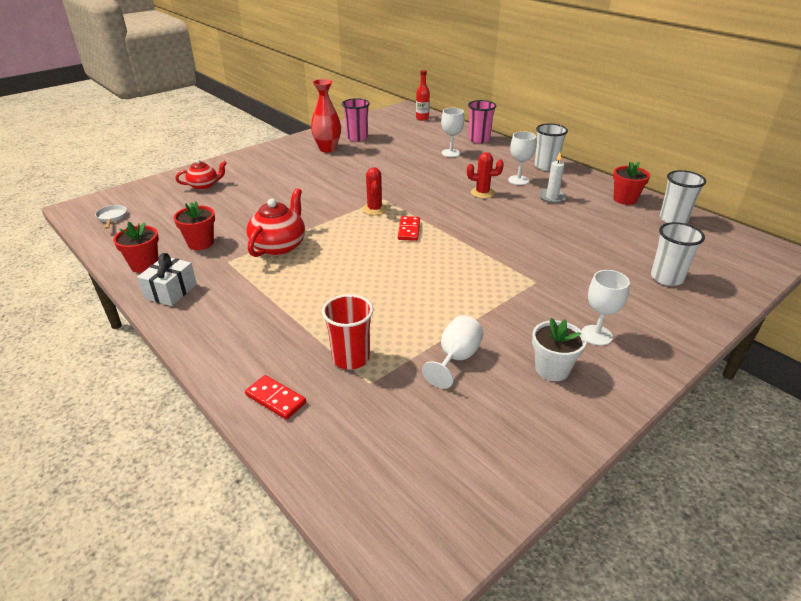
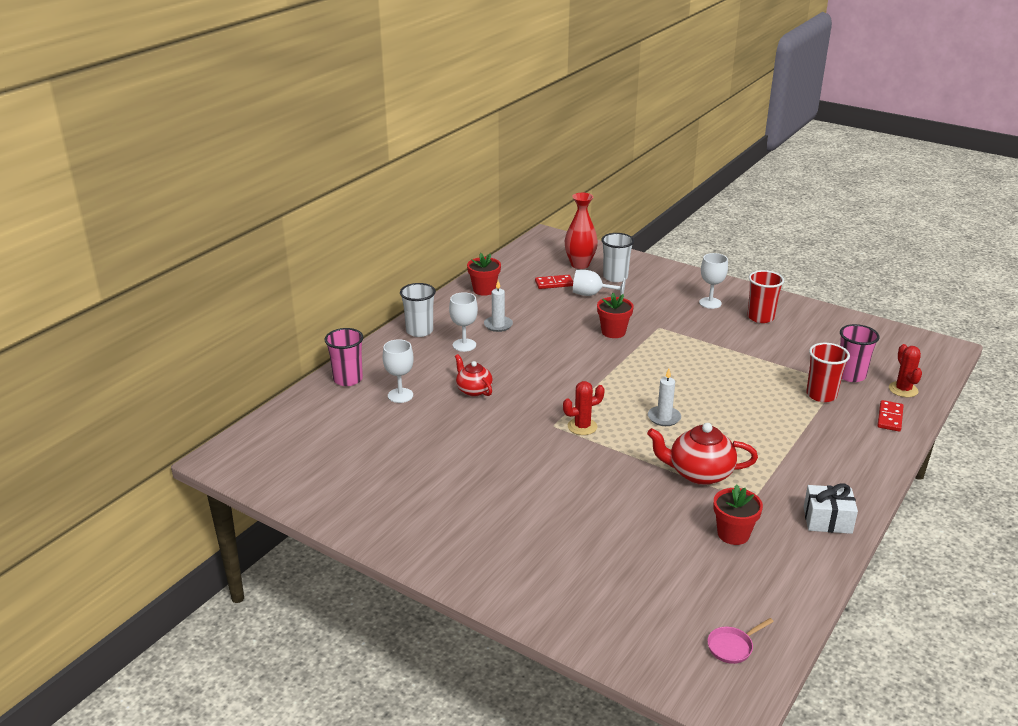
camera: 105 degrees left, 5 degrees down
white pan [95,205,127,229] -> pink pan [707,618,774,664]
red flower pot [113,222,159,273] -> red flower pot moved to [597,293,634,338]
red teapot [175,159,227,190] -> red teapot moved to [455,354,493,396]
red vase [311,79,341,153] -> red vase moved to [565,193,598,269]
pink cup [342,98,370,142] -> pink cup moved to [840,324,879,382]
red domino [398,216,420,241] -> red domino moved to [535,275,573,289]
red bottle [416,70,430,121] -> none
white goblet [422,315,484,389] -> white goblet moved to [573,270,626,296]
red cactus [467,152,504,198] -> red cactus moved to [889,344,922,397]
white flower pot [532,318,587,381] -> red cup [747,270,784,323]
white cup [660,170,706,224] -> none
none -> white candle [648,369,681,426]

